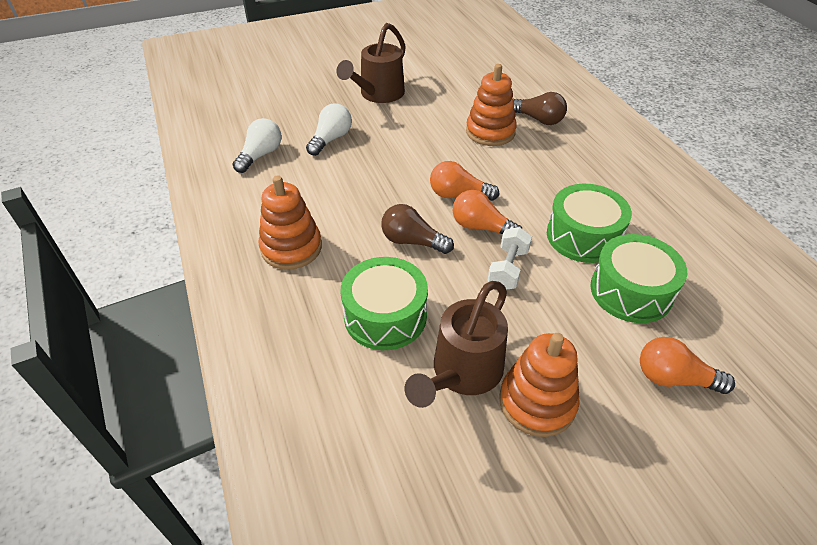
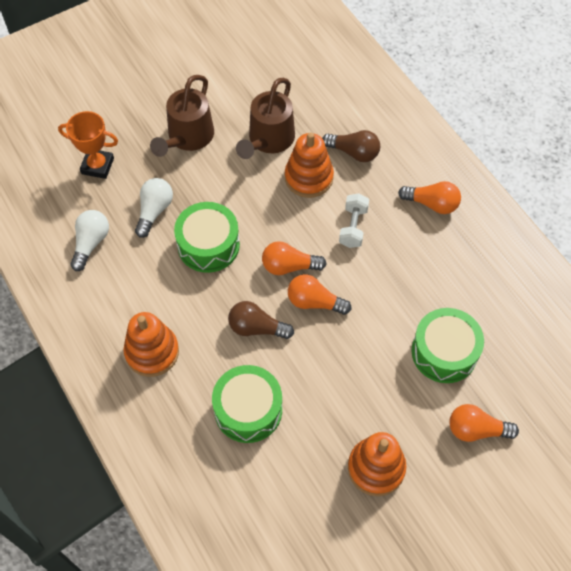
camera: 10 degrees left, 15 degrees up
brown watering can [405,281,508,408] -> brown watering can moved to [236,78,295,159]
white dumbbell [488,227,532,289] -> white dumbbell moved to [339,193,369,248]
green drum [547,184,632,263] -> green drum moved to [174,202,240,273]
none -> orange trophy [58,111,118,179]
none -> orange light bulb [398,181,461,214]

